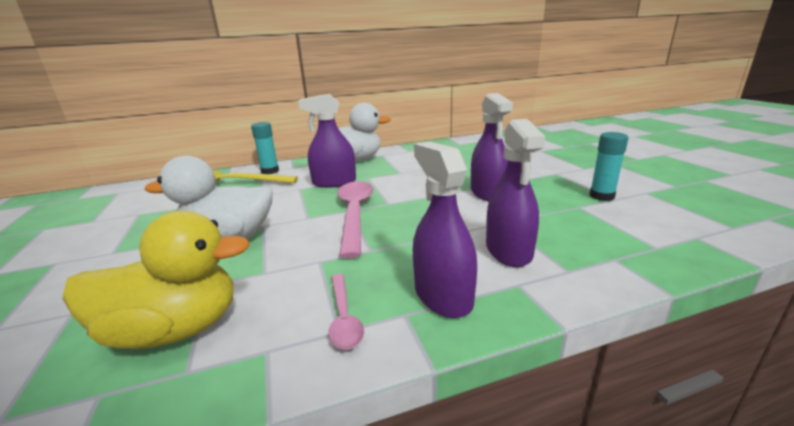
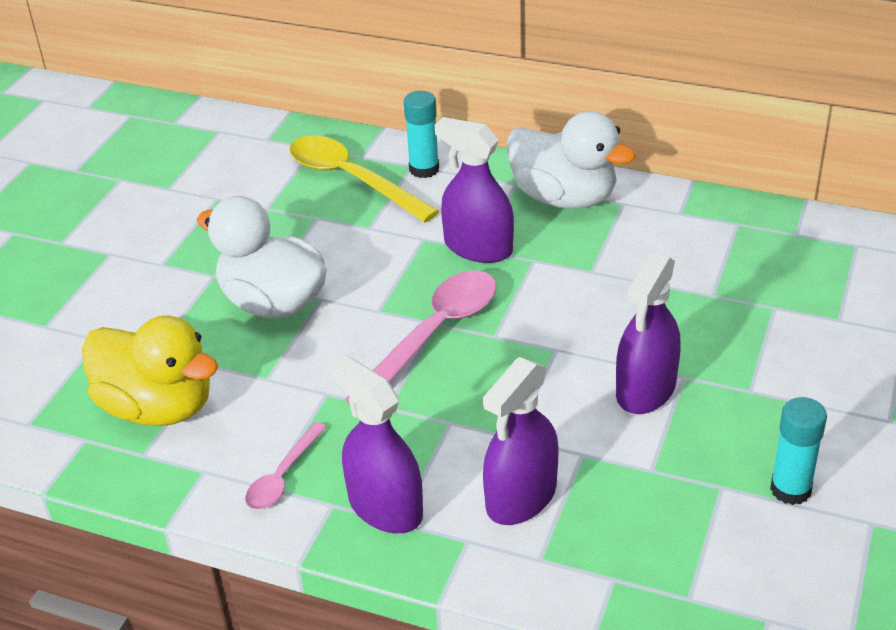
camera: 40 degrees right, 15 degrees up
purple spray bottle [413,142,477,318] -> purple spray bottle turned 60 degrees counterclockwise [330,355,423,533]

